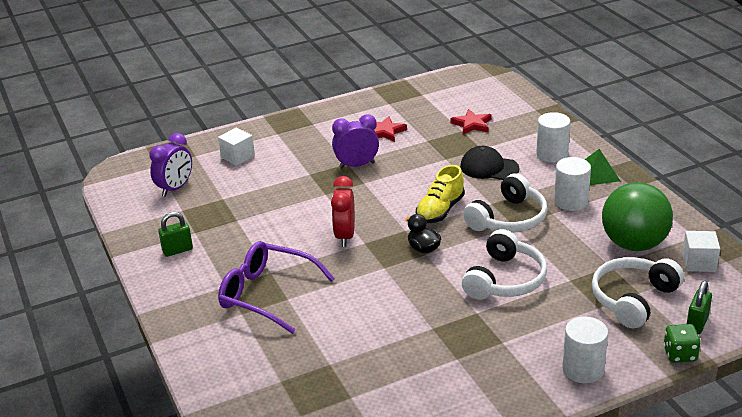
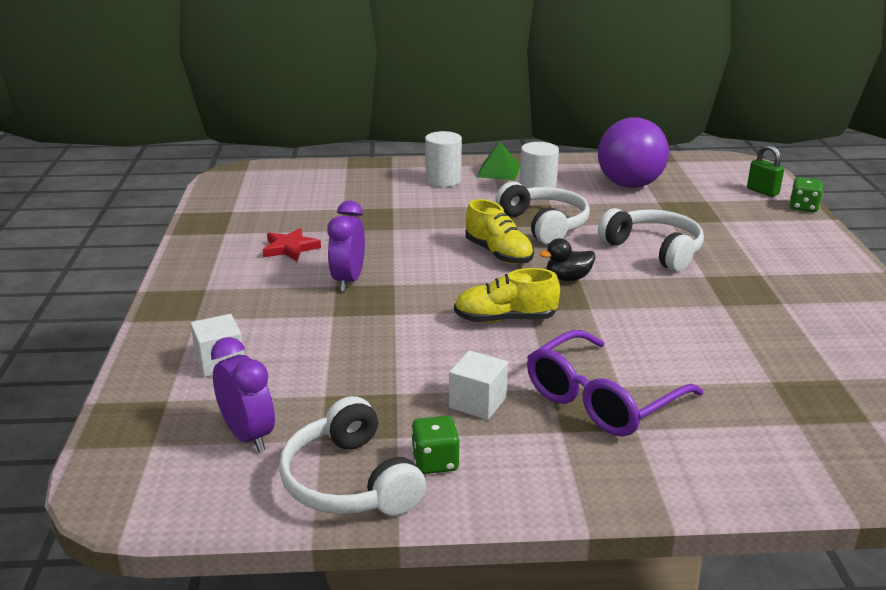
camera: 70 degrees left, 5 degrees down
green padlock [158,212,193,257] -> green dice [411,416,460,474]
red clock [331,176,355,247] -> yellow shoe [454,268,560,323]
red star [451,109,492,135] -> none
black cap [460,146,520,180] -> none
white cylinder [562,317,608,383] -> none
white headphones [592,257,684,329] -> white headphones moved to [279,396,426,516]
green ball [602,182,673,251] -> purple ball [598,117,669,188]
white cube [682,231,720,272] -> white cube moved to [449,350,508,420]

